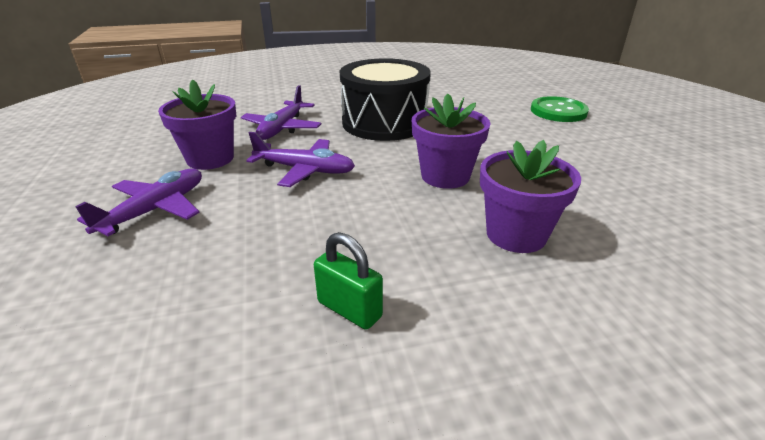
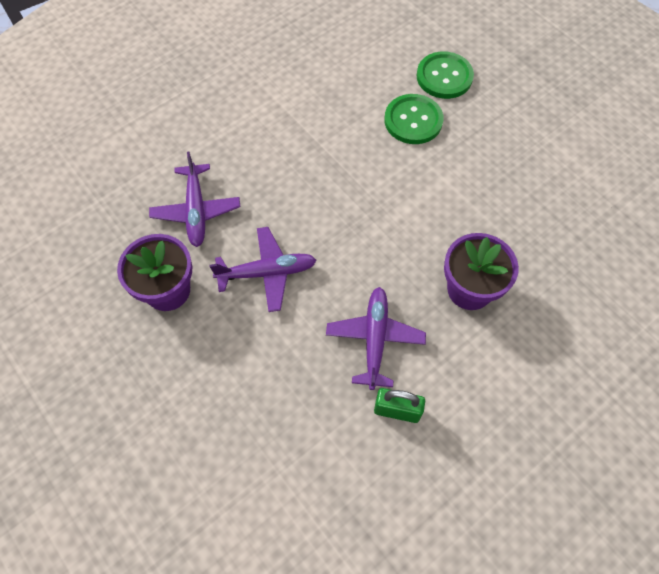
camera: 25 degrees left, 30 degrees up
purple plane [75,169,202,236] -> purple plane moved to [326,287,426,390]
black drum [340,58,431,141] -> none
purple flower pot [412,94,491,189] -> none
none -> green button [384,94,444,144]

